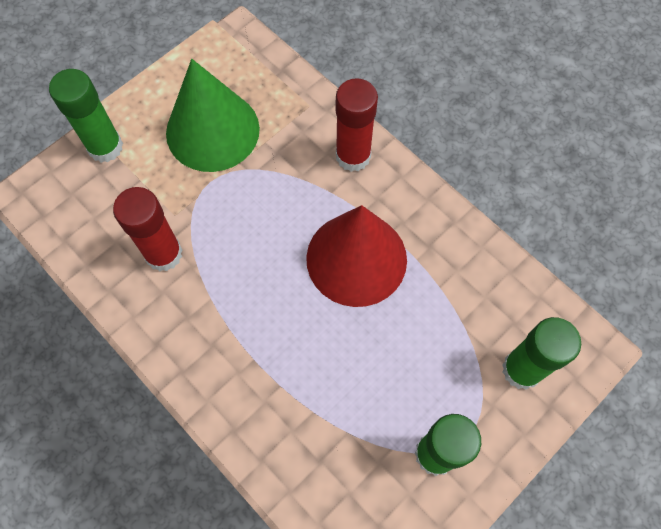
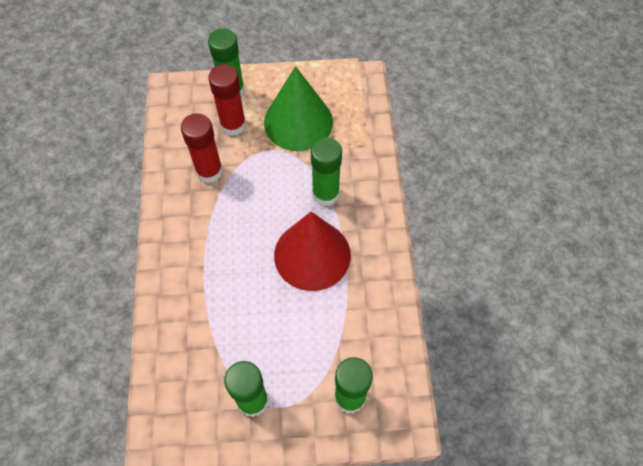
camera: 40 degrees right, 5 degrees down
red glue stick [336,78,378,172] -> red glue stick moved to [208,65,246,136]
none -> green glue stick [311,137,342,206]

